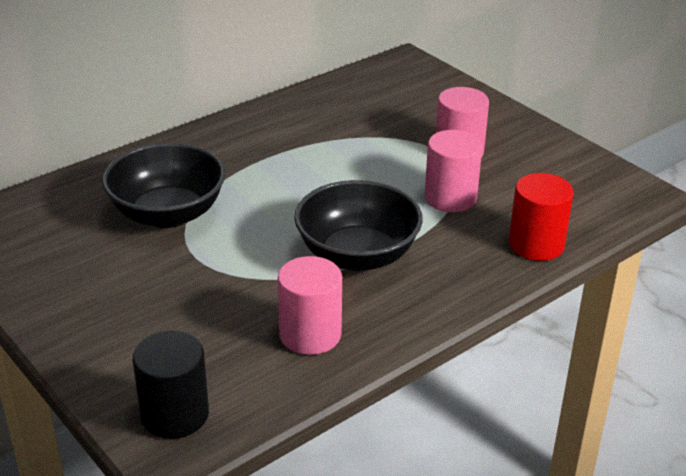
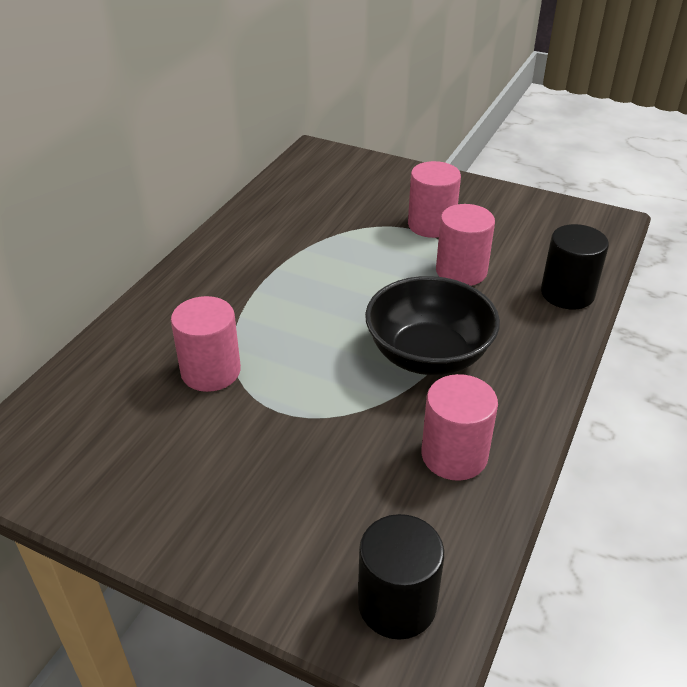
camera: 25 degrees left, 5 degrees up
black bowl [102,143,225,228] -> pink cylinder [171,296,241,392]
red cylinder [509,173,574,261] -> black cylinder [541,224,609,310]

